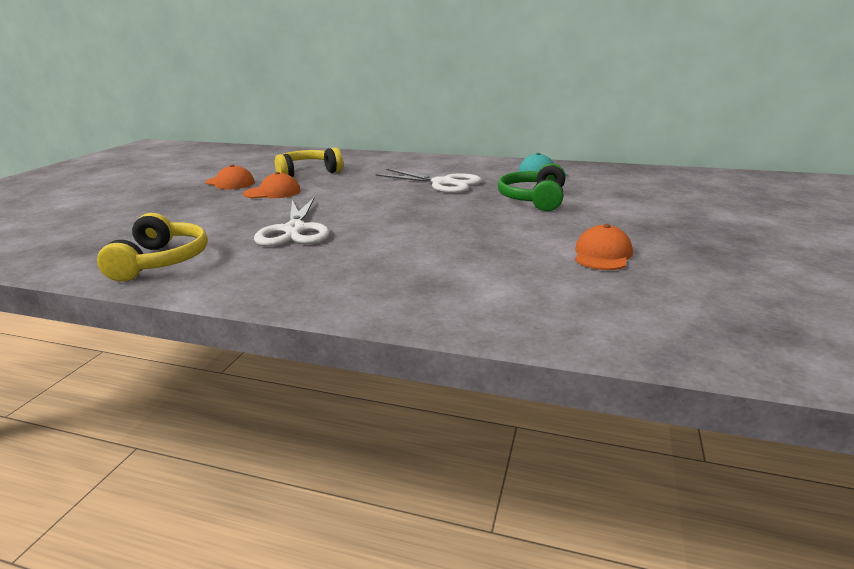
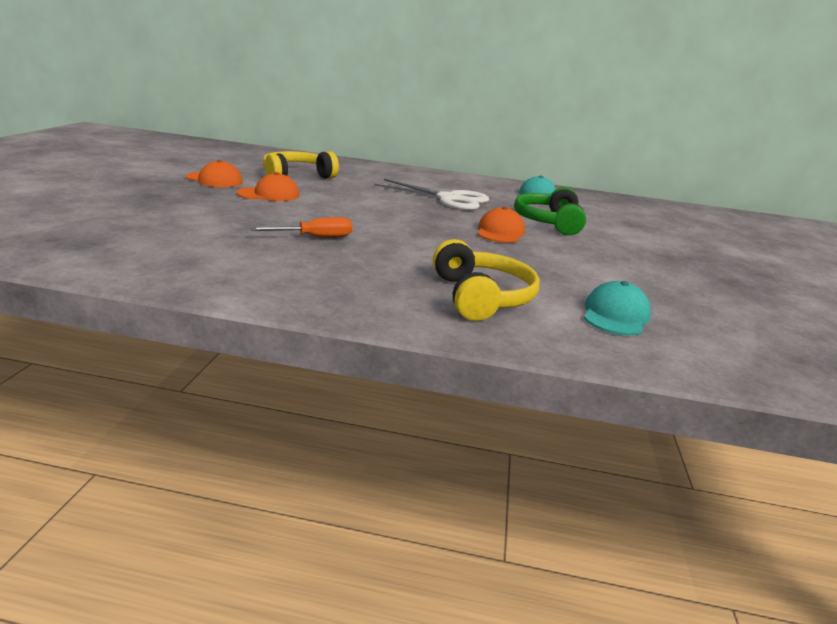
camera: 10 degrees left, 0 degrees up
yellow headphones [97,213,208,282] -> yellow headphones moved to [433,239,540,321]
white scissors [254,198,330,247] -> orange screwdriver [250,217,352,237]
orange cap [575,224,633,270] -> orange cap moved to [477,206,525,243]
none -> turquoise cap [584,281,651,335]

